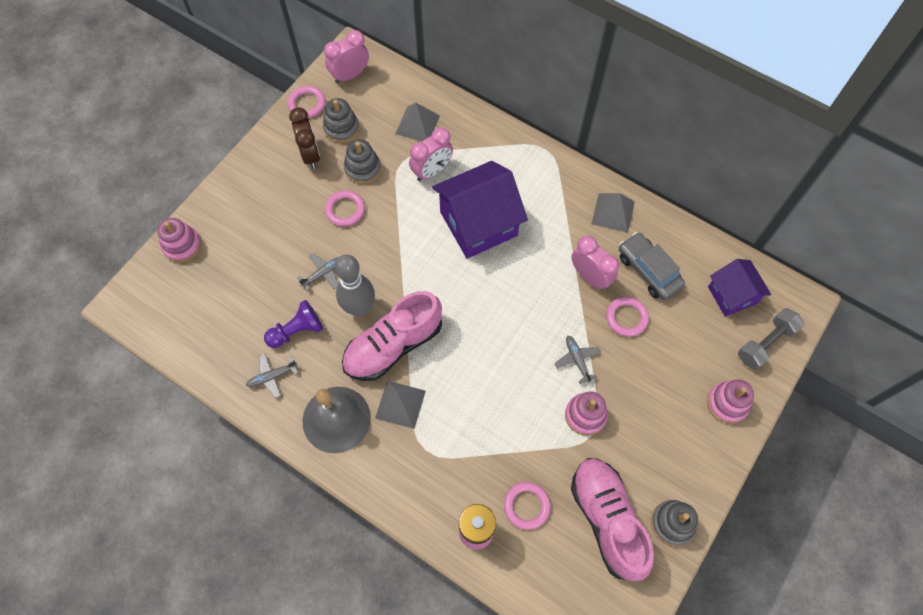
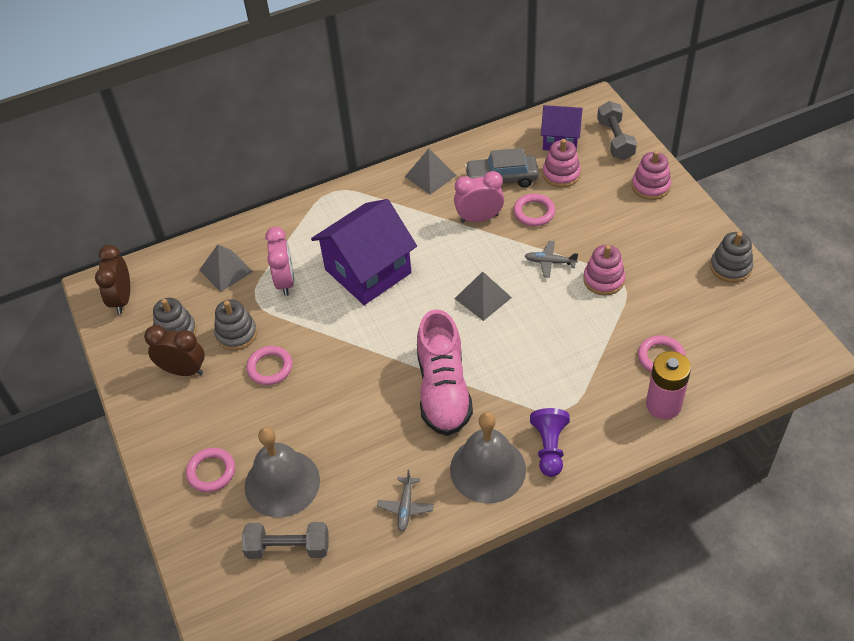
camera: 55 degrees left, 15 degrees down
pink stacking toy [157,218,201,262] -> pink stacking toy moved to [542,139,581,188]
purple pawn [264,300,323,348] -> purple pawn moved to [530,408,570,477]
pink ring [288,86,326,118] -> pink ring moved to [186,448,235,492]
grey plane [297,253,339,291] -> none
pink clock [324,30,369,84] -> brown clock [95,245,130,314]
grey bowling pin [335,254,375,316] -> none
grey pyramid [375,381,426,429] -> grey pyramid moved to [455,271,512,321]
purple house [432,161,528,259] -> purple house turned 45 degrees clockwise [311,199,417,305]
pink shoe [571,458,654,581] -> none
none -> grey dumbbell [242,522,328,559]
none -> grey bell [245,427,320,518]

